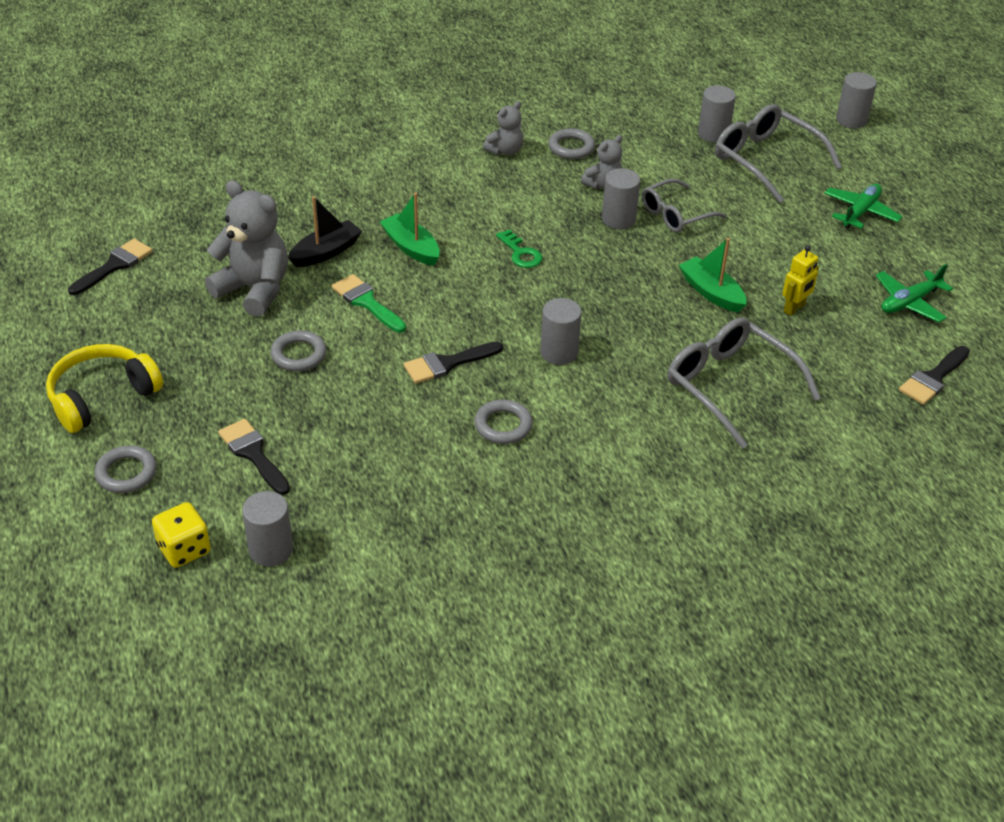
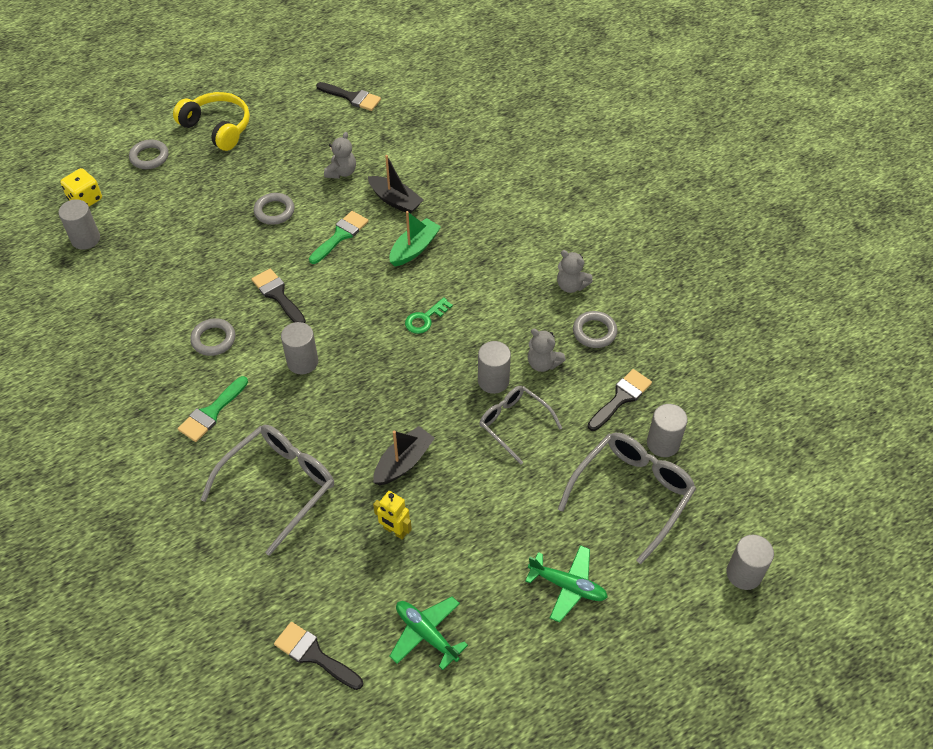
camera: 80 degrees right, 10 degrees up
grey teddy bear [205,180,288,317] -> grey teddy bear [324,132,356,179], size x0.54
black brush [218,419,290,495] -> black brush moved to [588,369,652,431]
green boat [679,238,747,312] -> black boat [373,426,435,485]
none -> green brush [178,376,248,442]

